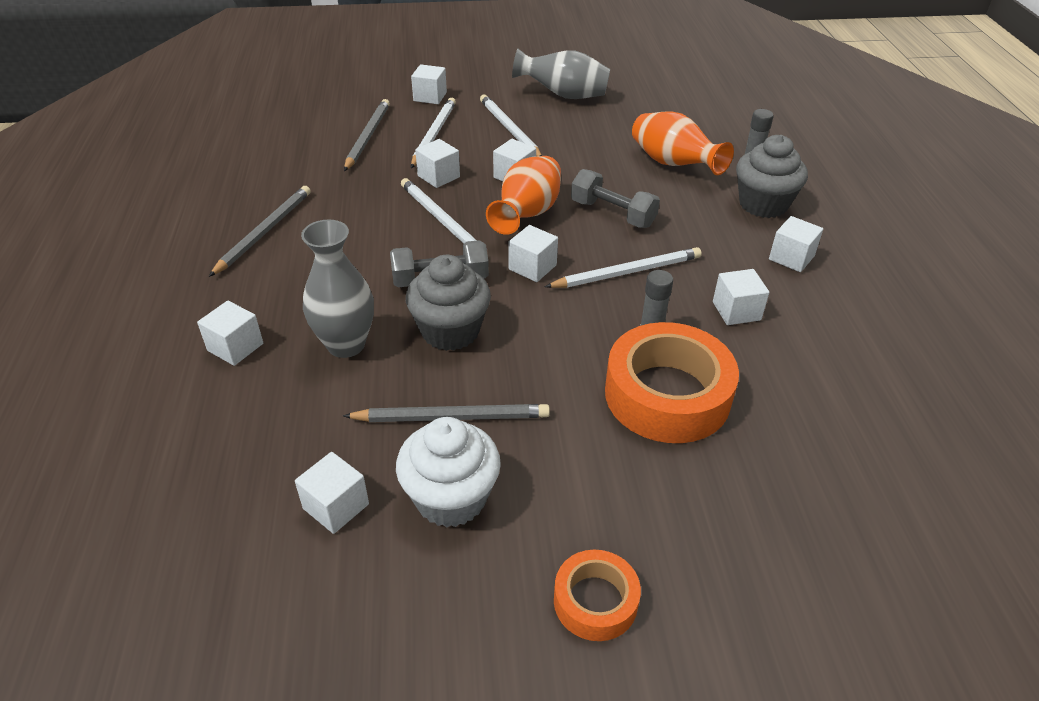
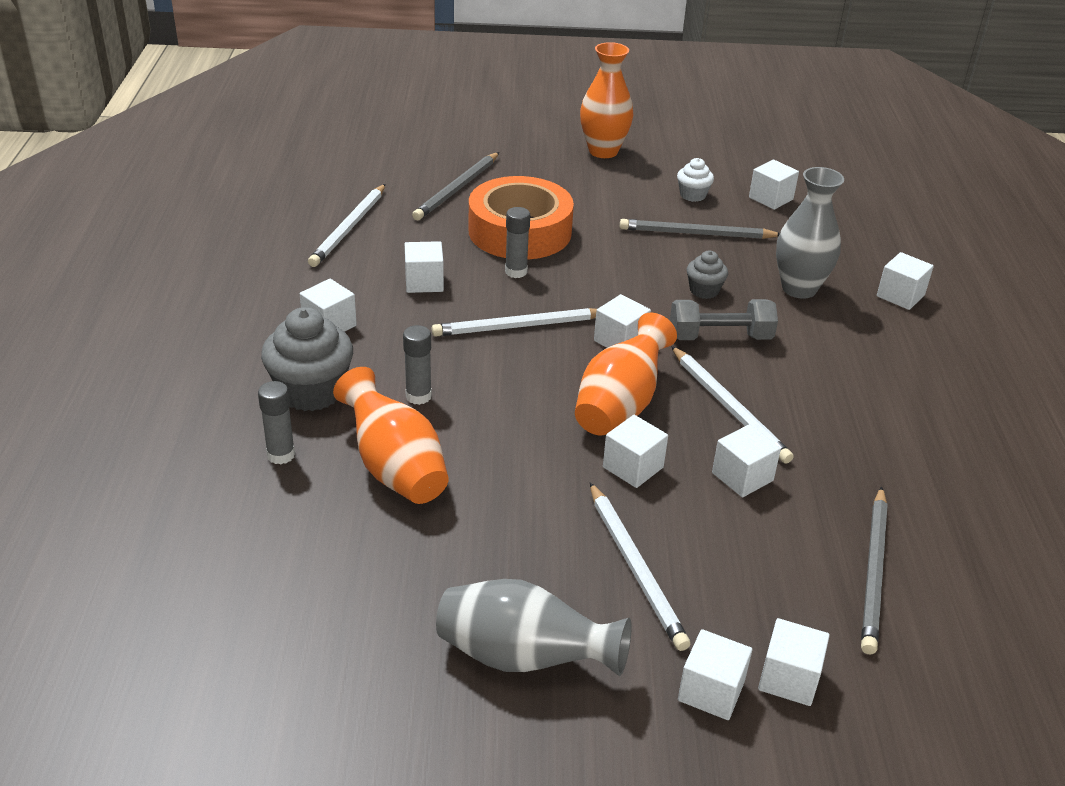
camera: 175 degrees left, 5 degrees down
grey pencil [209,186,311,277] -> grey pencil moved to [412,152,499,220]
white cupcake [396,417,501,528] -> white cupcake [677,158,714,202], size x0.53
grey cupcake [406,255,491,351] -> grey cupcake [687,250,728,299], size x0.53
white pencil [411,98,456,168] -> white pencil moved to [308,184,385,267]
orange tape [554,550,641,641] -> orange vase [580,42,633,158]
grey dumbbell [571,169,660,228] -> none
none -> grey glue stick [403,325,432,405]
none -> white cube [678,629,752,720]

